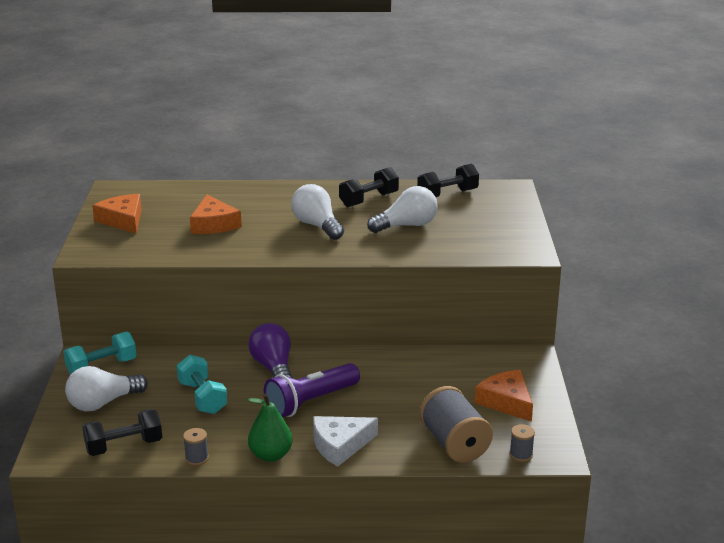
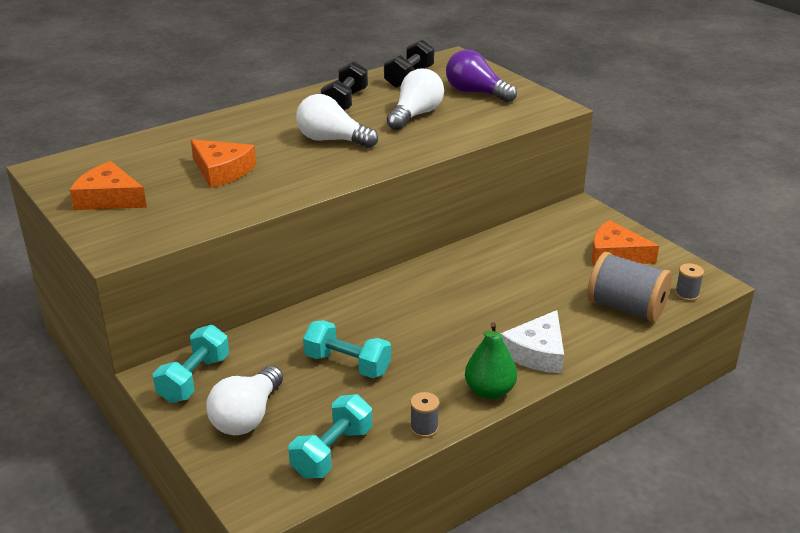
camera: 35 degrees left, 5 degrees up
black dumbbell [82,409,162,456] -> turquoise dumbbell [289,394,372,478]
purple light bulb [248,323,293,378] -> purple light bulb moved to [446,50,517,103]
purple flashlight [264,363,360,417] -> none

